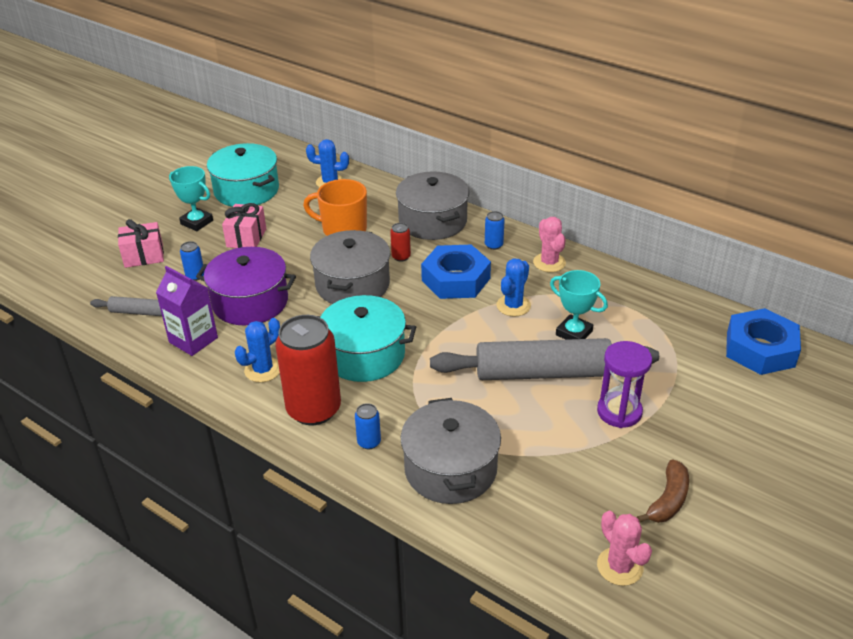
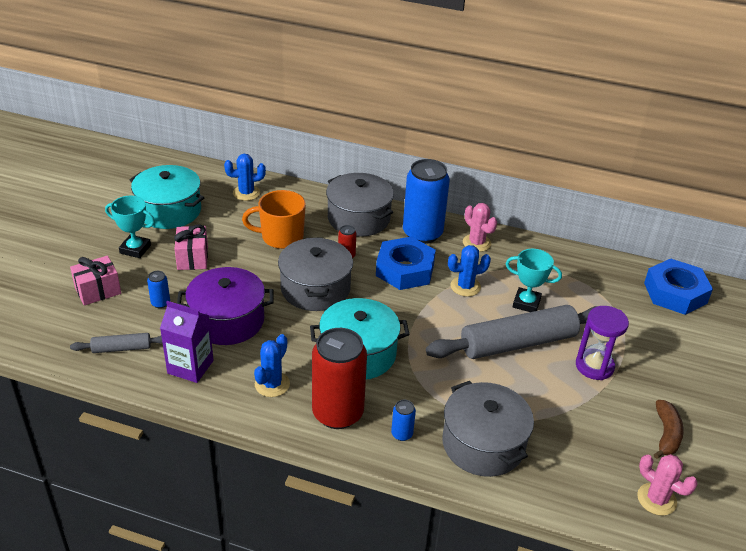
camera: 20 degrees left, 0 degrees up
blue can [485,211,505,250] -> blue can [403,159,450,244], size x2.40
blue cactus [497,258,531,316] -> blue cactus turned 60 degrees clockwise [448,245,491,297]

